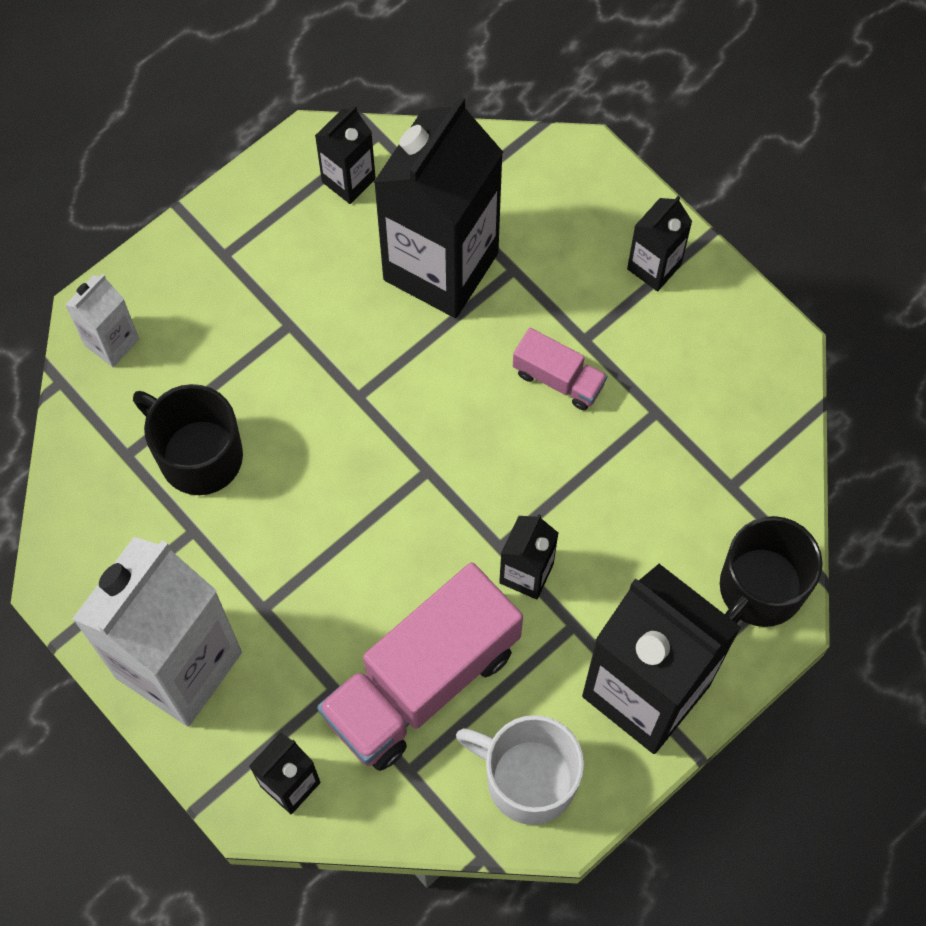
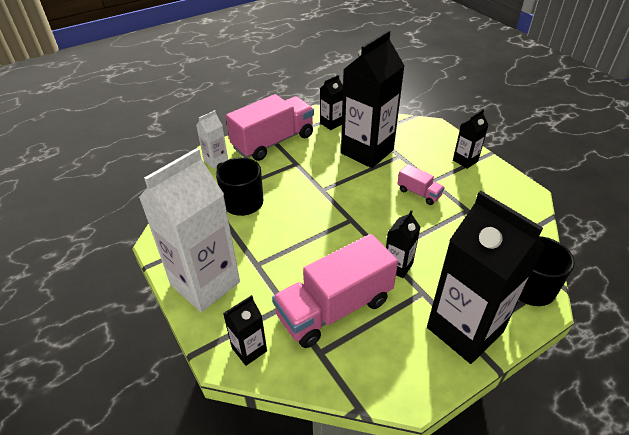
camera: 10 degrees right, 25 degrees down
white mug [456,715,584,825] -> none
none -> pink truck [226,94,314,161]

